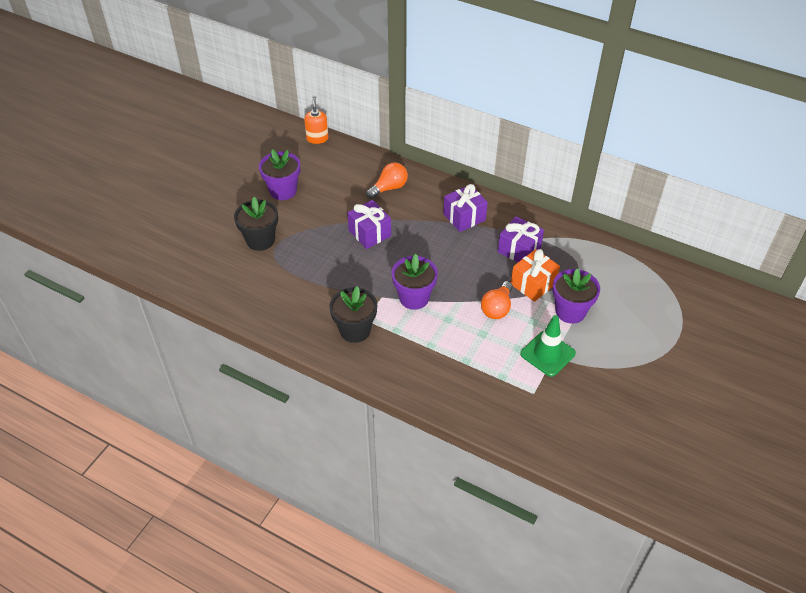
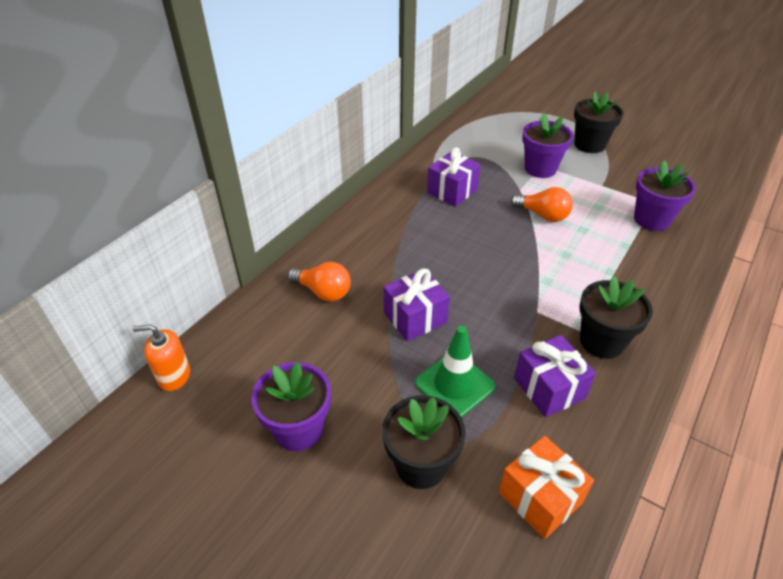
camera: 85 degrees left, 5 degrees down
orange light bulb [366,162,408,199] -> orange light bulb turned 150 degrees clockwise [288,262,351,302]
purple flower pot [391,254,438,310] -> purple flower pot moved to [634,160,696,231]
purple gift [443,184,488,232] -> purple gift moved to [514,335,596,418]
orange gift [511,249,560,302] -> orange gift moved to [499,436,594,539]
green traffic cone [520,315,576,377] -> green traffic cone moved to [415,326,496,418]
none -> black flower pot [574,91,624,153]

